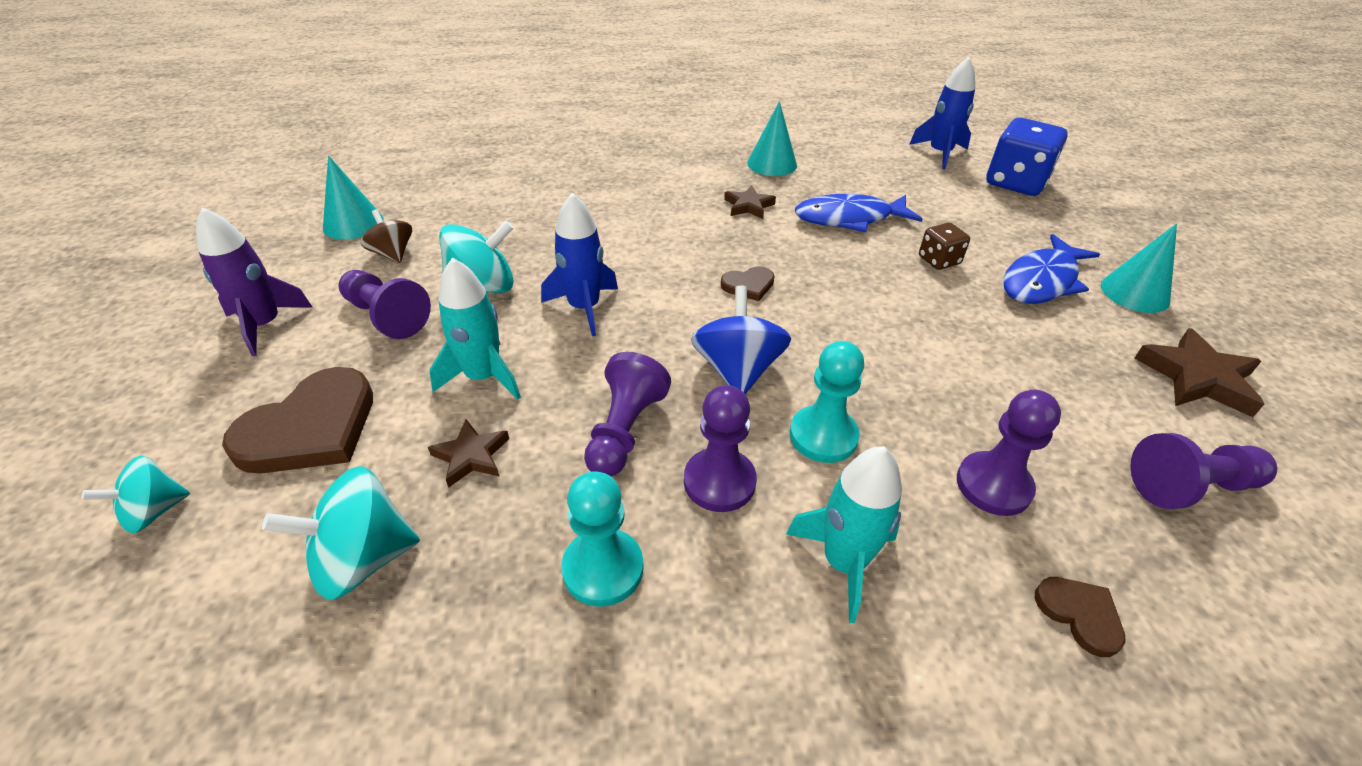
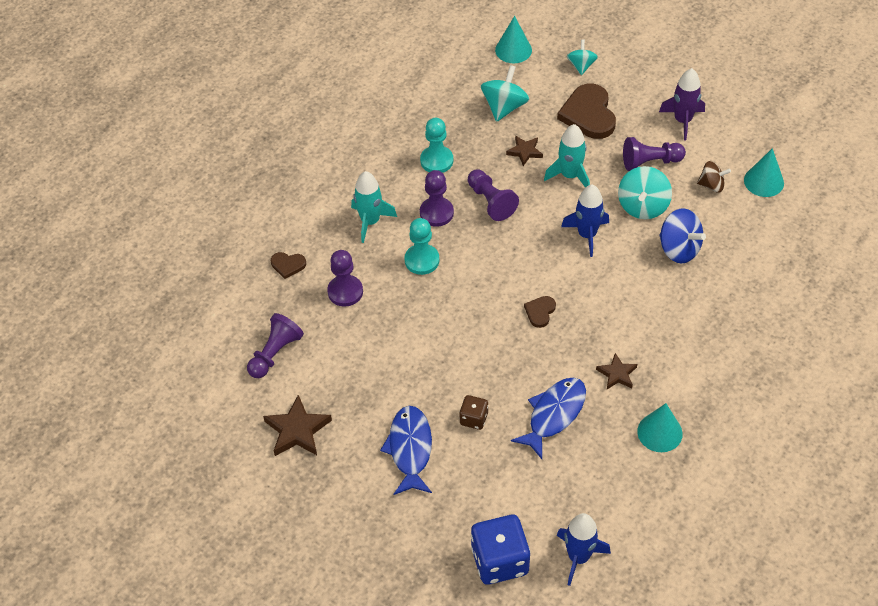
camera: 135 degrees right, 10 degrees up
blue spinning top [691,286,791,394] -> blue spinning top moved to [659,208,706,263]
turquoise cone [1101,223,1177,313] -> turquoise cone moved to [495,16,532,63]

